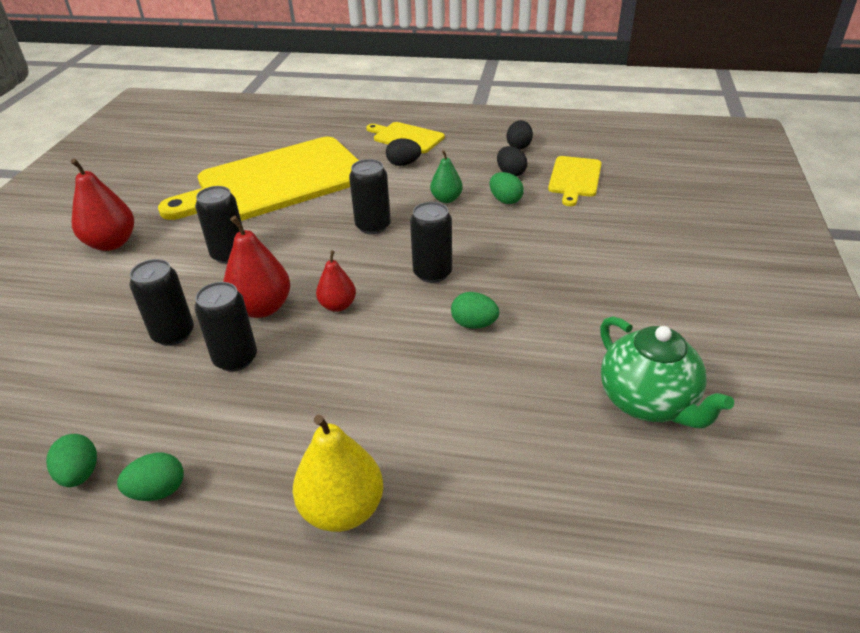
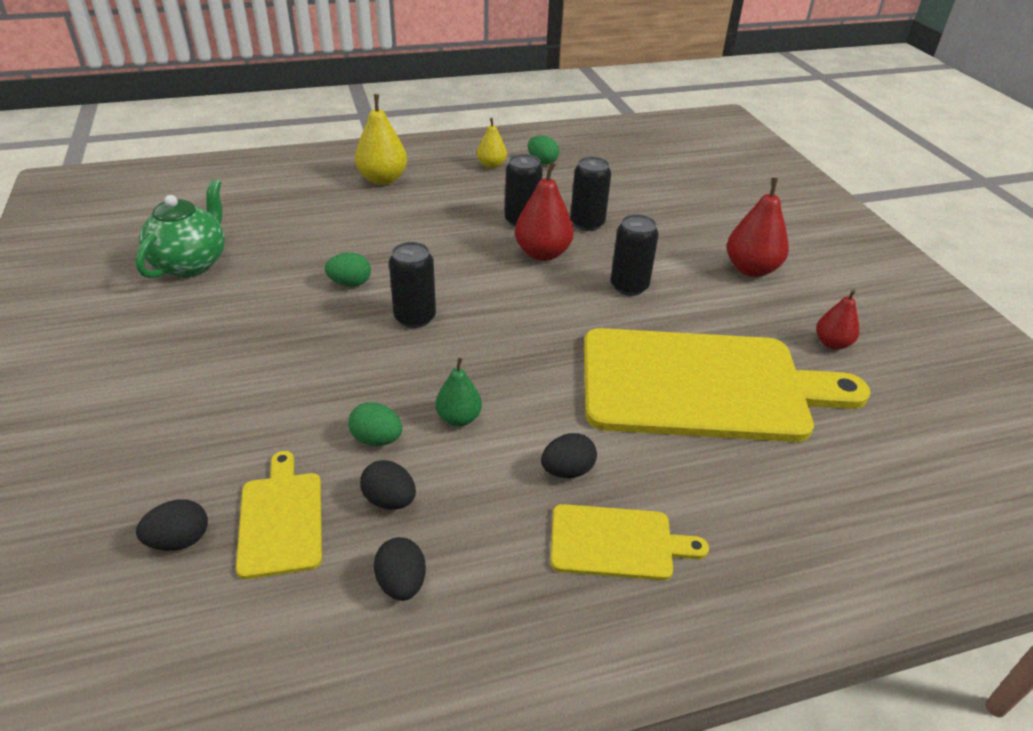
camera: 150 degrees right, 0 degrees up
green egg [117,453,184,501] -> yellow pear [477,118,507,169]
yellow cutting board [158,137,359,221] -> yellow cutting board turned 60 degrees clockwise [584,328,870,442]
red pear [316,250,356,312] -> red pear moved to [816,289,859,350]
black can [349,159,391,234] -> none
green teapot [600,316,734,429] -> green teapot turned 75 degrees clockwise [135,179,225,278]
none -> black egg [136,499,208,551]

